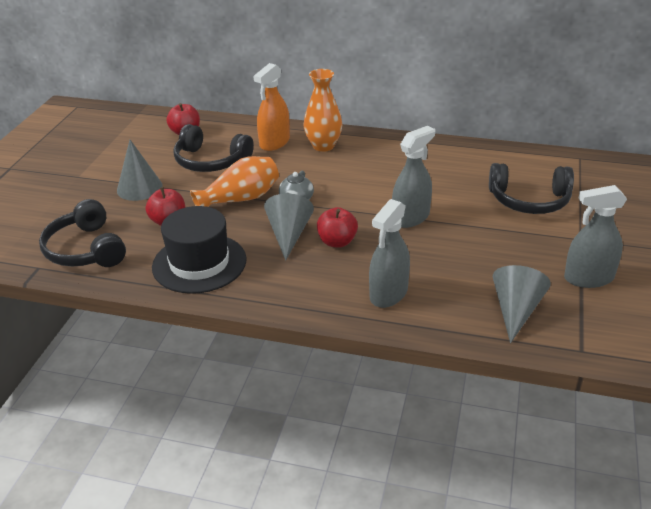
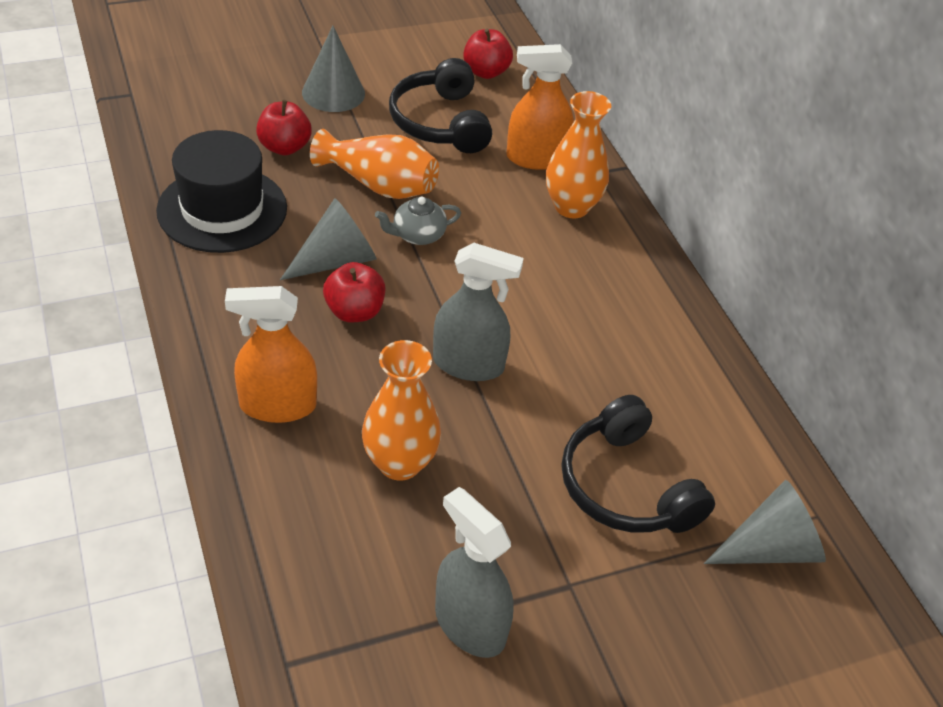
camera: 50 degrees right, 10 degrees up
black headphones [39,199,126,267] -> none
grey spray bottle [369,199,410,308] -> orange spray bottle [225,286,317,423]
grey cone [493,265,551,343] -> grey cone moved to [704,480,826,564]
none -> orange vase [362,340,441,481]

